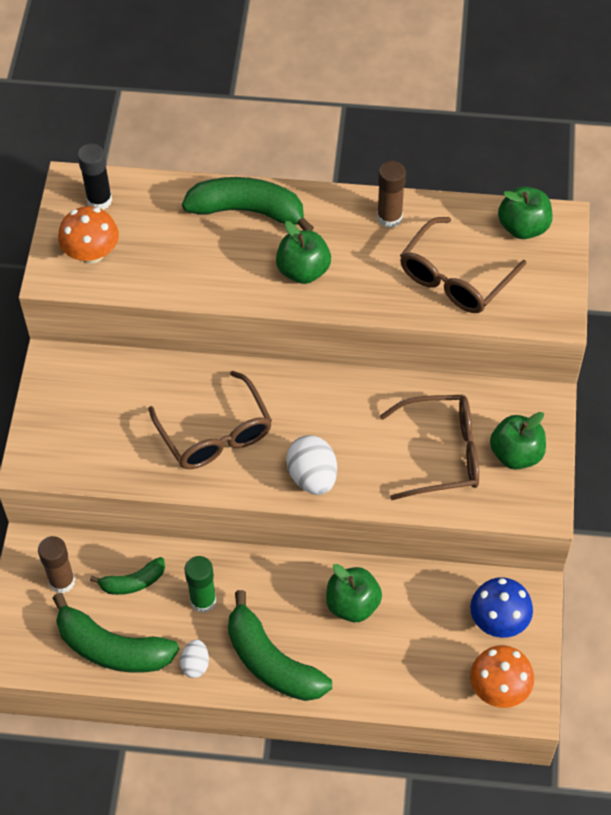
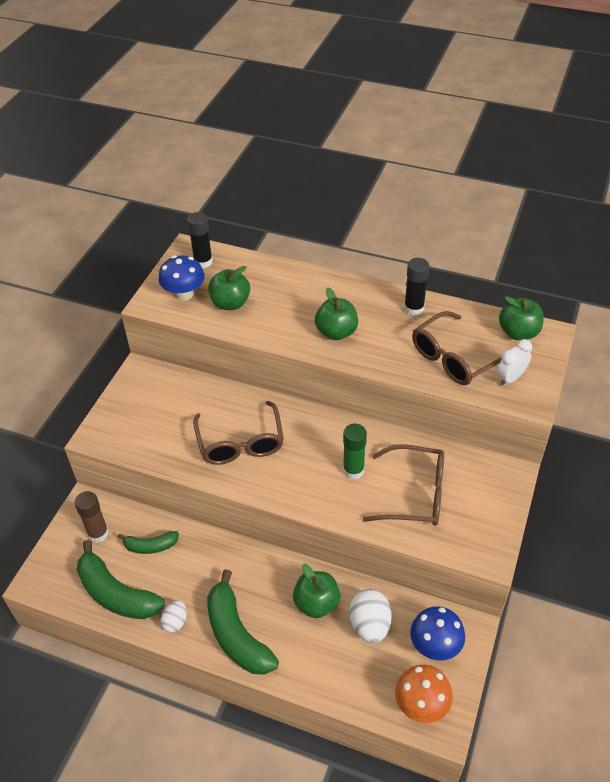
camera: 15 degrees right, 10 degrees down
orange mushroom [58,206,119,264] -> blue mushroom [158,255,205,301]
green banana [182,177,314,231] -> none
green glue stick [184,556,217,613] -> green glue stick moved to [343,424,367,479]
white egg [286,435,337,495] -> white egg moved to [349,589,392,643]
brown glue stick [377,161,406,228] -> black glue stick [404,258,429,316]
green apple [490,412,546,470] -> green apple moved to [208,266,250,310]
none -> white clock [497,339,532,386]

